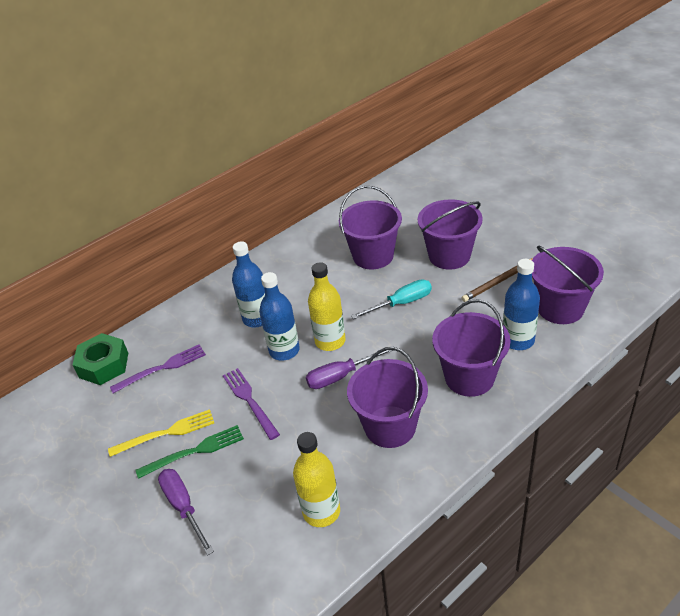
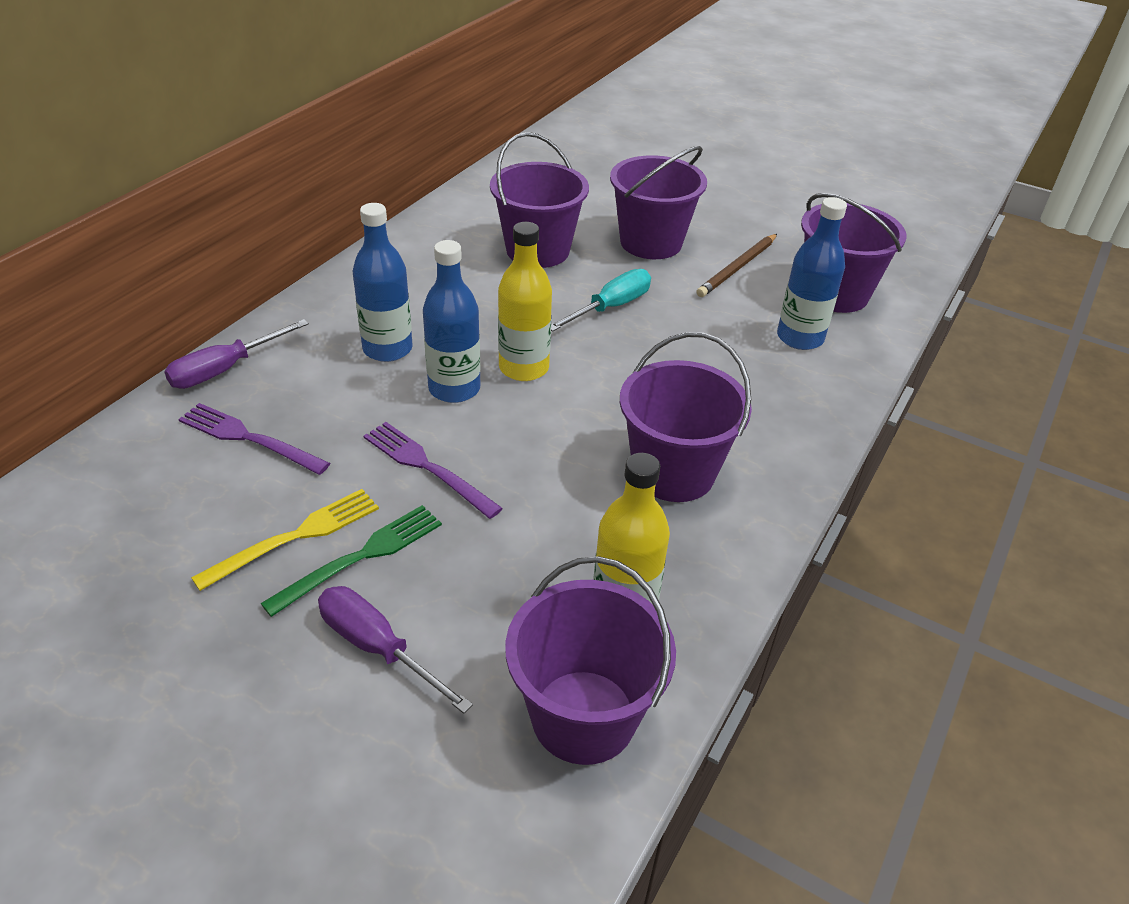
camera: 25 degrees left, 0 degrees up
green nut [73,333,128,385] -> none
purple fork [110,344,206,393] -> purple fork turned 105 degrees counterclockwise [178,403,330,475]
purple screwdriver [306,346,394,389] -> purple screwdriver moved to [164,319,309,389]
purple bucket [432,299,511,397] -> purple bucket moved to [505,556,676,765]

